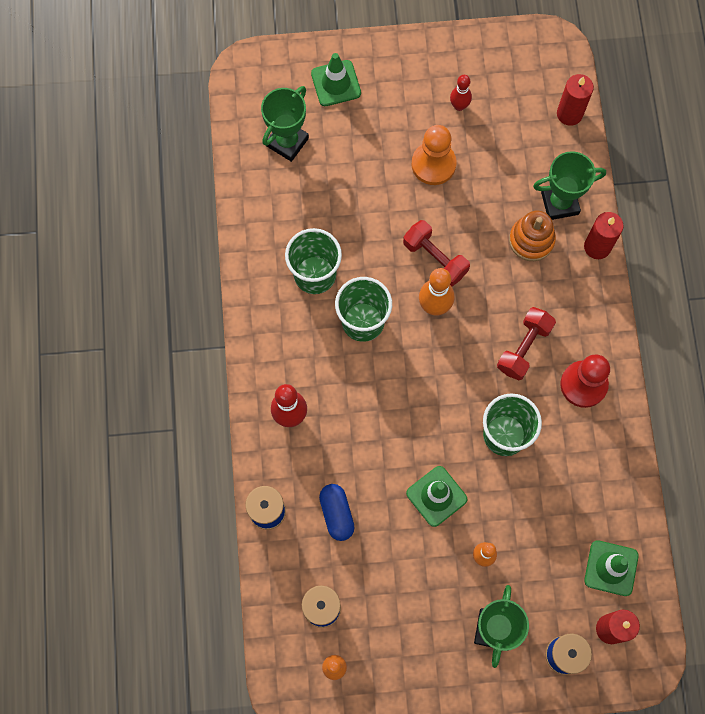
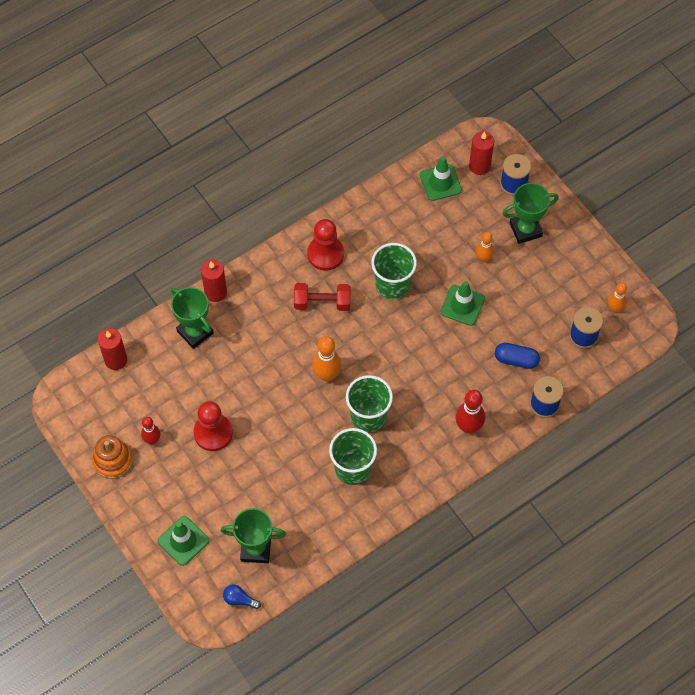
camera: 120 degrees left, 10 degrees down
blue capsule [319,484,355,541] -> blue capsule turned 60 degrees clockwise [495,343,540,369]
red dumbbell [403,220,470,286] -> none
orange pawn [412,125,457,185] -> red pawn [193,401,233,451]
orange stacking toy [509,211,556,261] -> orange stacking toy moved to [92,435,133,479]
none -> blue light bulb [223,584,261,609]

